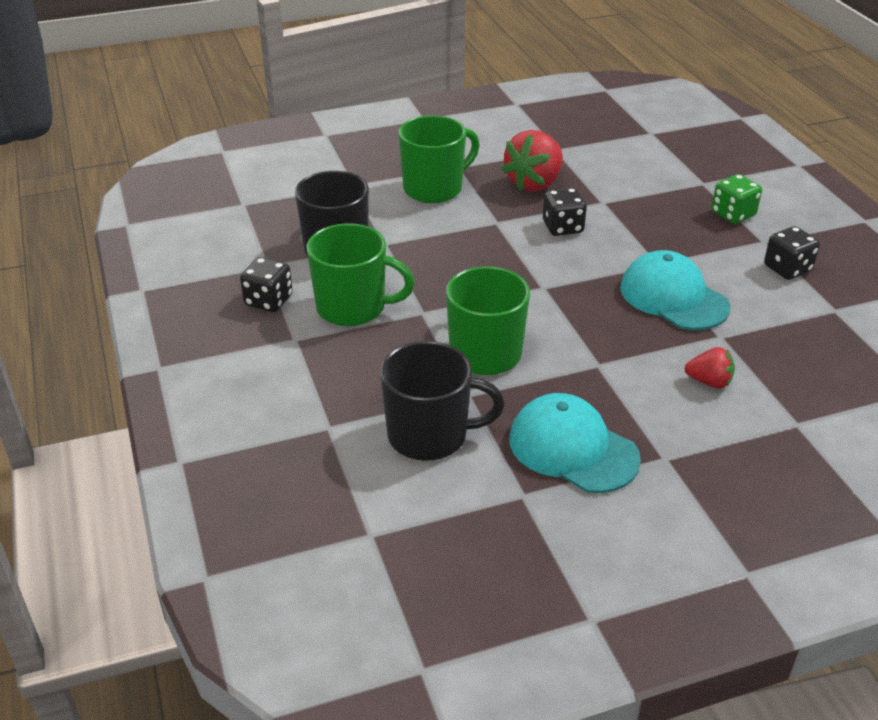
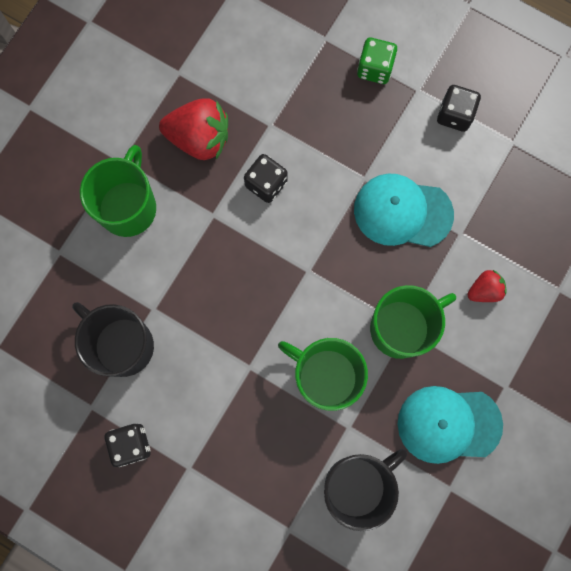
camera: 40 degrees left, 40 degrees up
green mug [306,223,415,326] -> green mug moved to [370,285,456,359]
red strawberry [501,130,563,192] -> red strawberry turned 75 degrees counterclockwise [159,98,228,160]

